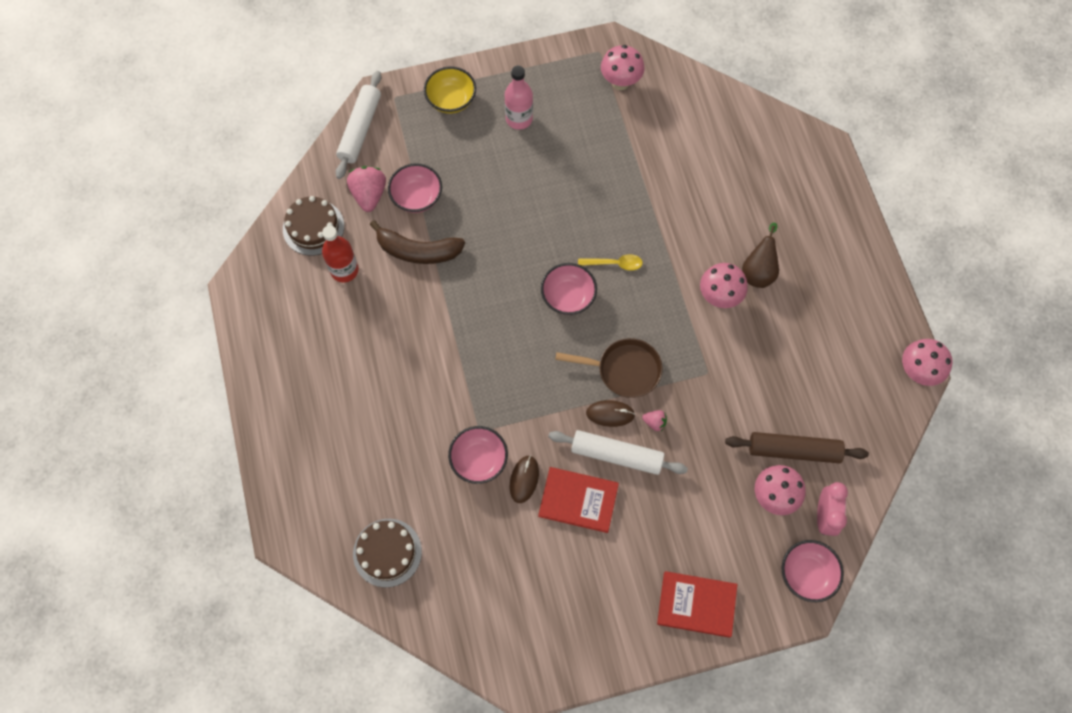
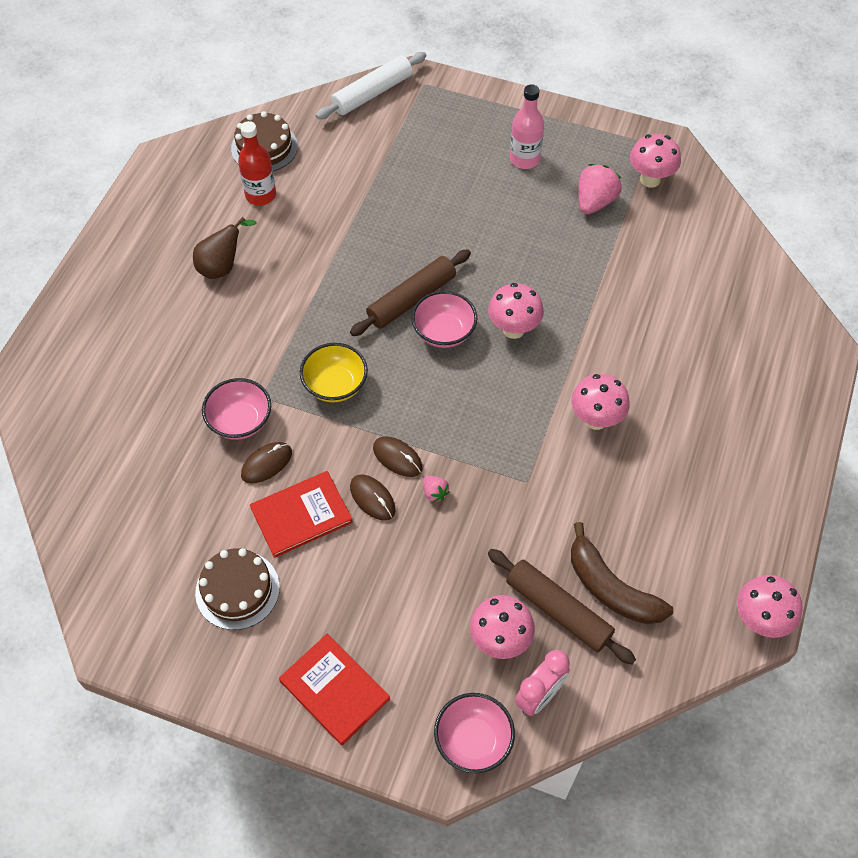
camera: 35 degrees right, 10 degrees down
pink strawberry [347,166,386,212] -> pink strawberry moved to [578,164,622,214]
brown cake [353,519,422,588] -> brown cake moved to [195,548,280,630]
brown banana [370,220,465,264] -> brown banana moved to [571,522,673,624]
pink bowl [388,163,442,213] -> none
yellow bowl [424,66,476,114] -> yellow bowl moved to [300,343,368,402]
red book [538,467,619,533] -> red book turned 75 degrees counterclockwise [250,471,353,558]
white rolling pin [548,430,688,475] -> brown mouse [350,474,396,521]
brown pan [555,338,662,398] -> none
yellow spoon [578,254,643,271] -> pink mushroom [488,283,544,339]
brown pear [742,222,779,288] -> brown pear moved to [193,217,257,279]
none -> brown rolling pin [350,249,471,336]

